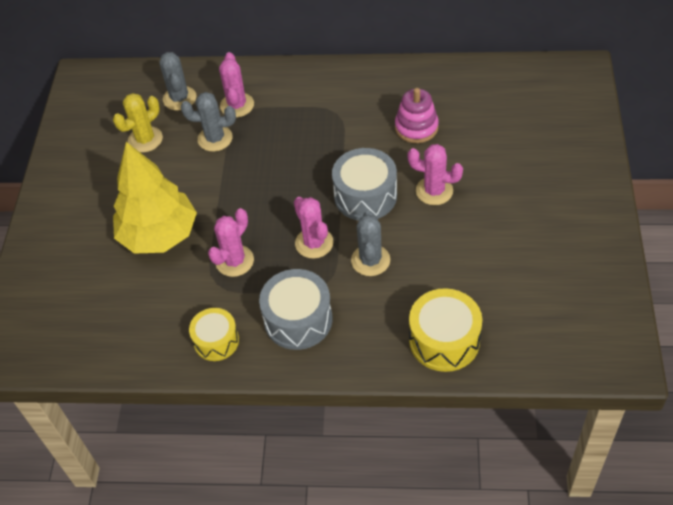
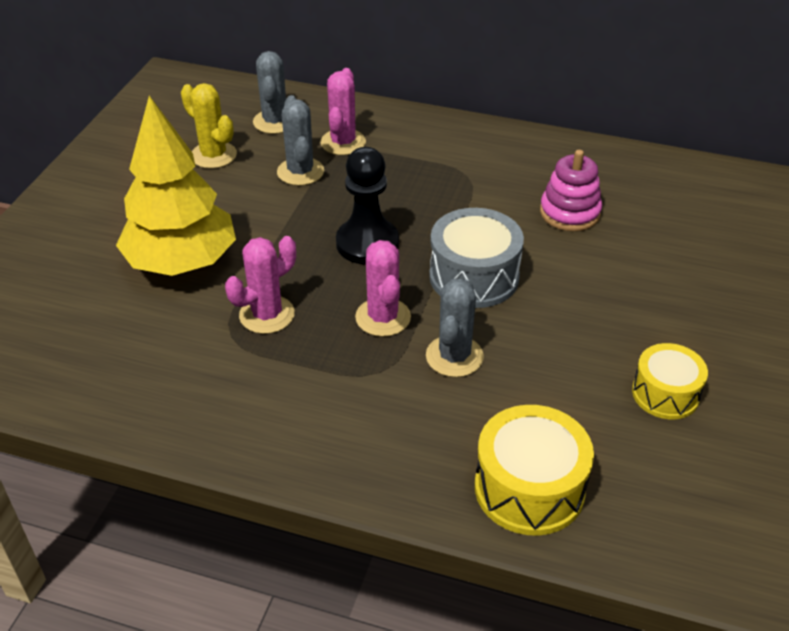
camera: 10 degrees right, 10 degrees down
yellow cactus [113,93,163,152] -> yellow cactus turned 75 degrees clockwise [181,83,237,169]
grey cactus [181,92,236,152] -> grey cactus turned 60 degrees clockwise [277,95,324,186]
yellow drum [189,308,239,361] -> yellow drum moved to [632,343,708,419]
grey drum [259,269,333,350] -> none
pink cactus [408,144,463,205] -> none
none -> black pawn [336,147,399,265]

